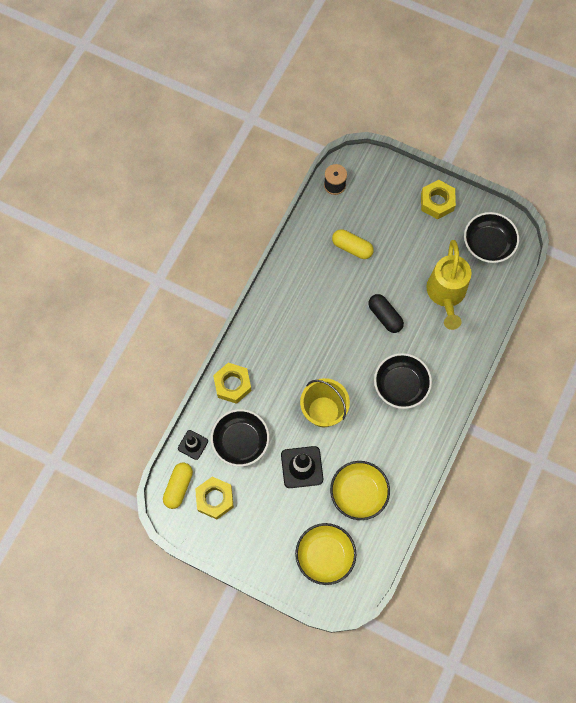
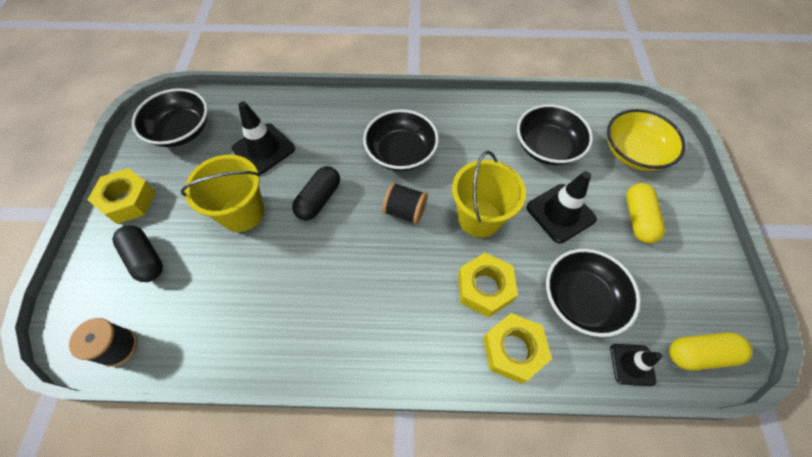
camera: 115 degrees left, 10 degrees down
yellow nut [195,477,234,519] -> yellow nut moved to [458,253,518,317]
yellow bowl [330,461,390,520] -> black bowl [517,104,593,165]
yellow capsule [332,229,374,259] -> yellow capsule moved to [626,183,665,243]
yellow watering can [426,240,472,330] -> black traffic cone [232,101,295,175]
none -> black capsule [112,225,163,282]
none -> yellow bucket [181,155,264,232]
none -> black spool [382,182,428,224]

